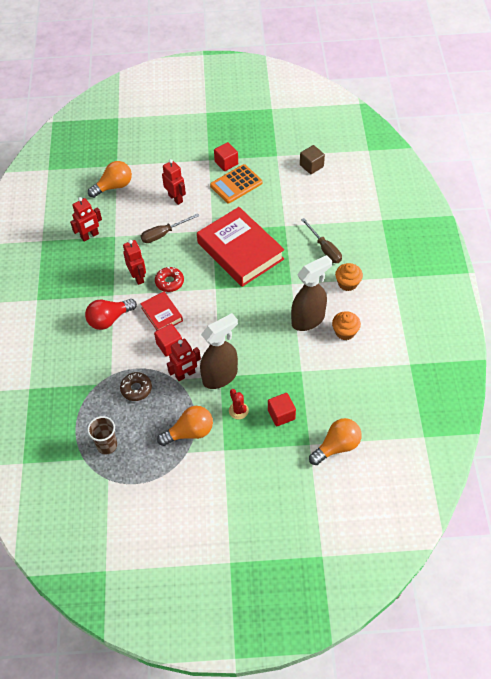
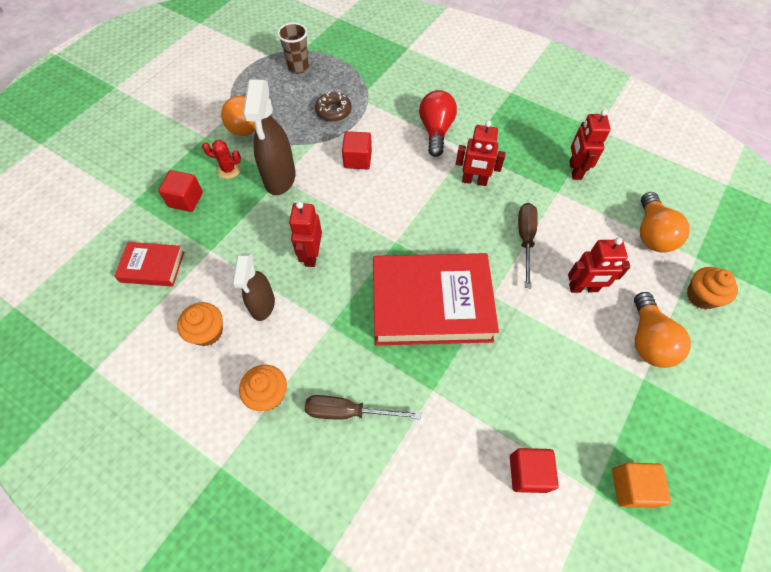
camera: 125 degrees right, 5 degrees up
red book [140,292,183,330] -> red book moved to [114,242,184,287]
red donut [155,266,184,292] -> none
red robot [167,339,201,381] -> red robot moved to [289,201,322,267]
orange calculator [210,164,263,203] -> none
red cube [214,142,238,171] -> red cube moved to [510,448,559,493]
brown spray bottle [291,255,332,331] -> brown spray bottle [233,253,275,321], size x0.66
brown cube [300,145,325,174] -> none
orange light bulb [309,418,362,465] -> orange light bulb moved to [634,292,691,368]
none -> orange cube [612,462,671,508]
none -> orange cupcake [687,267,738,310]

